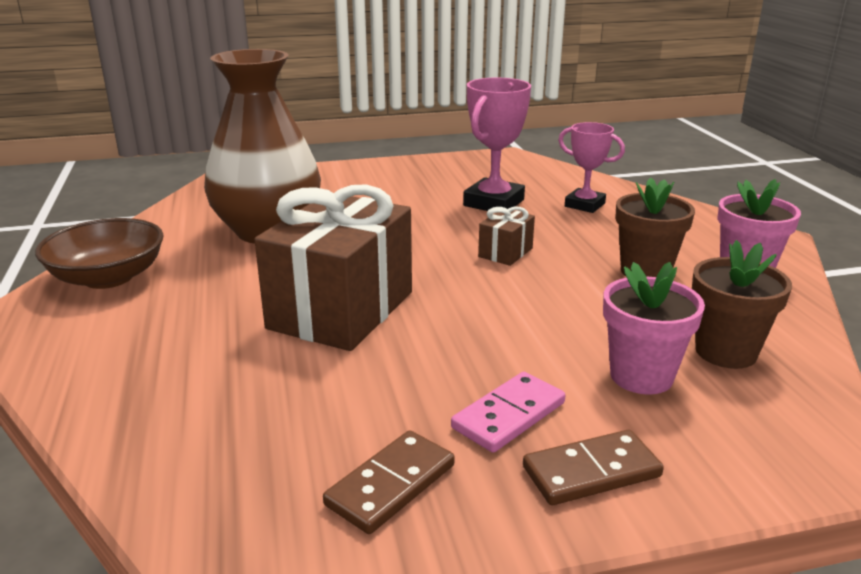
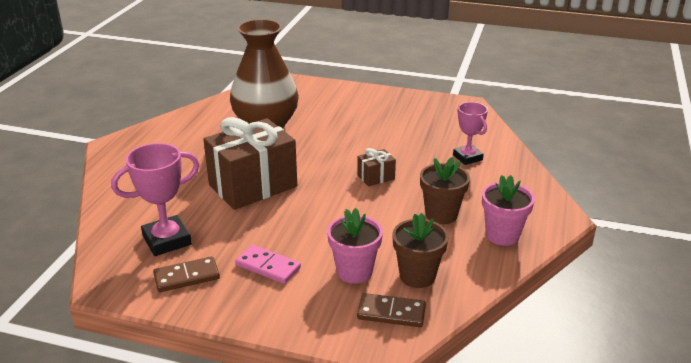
camera: 30 degrees right, 5 degrees up
brown bowl [35,218,164,289] -> none
pink domino [451,372,565,453] -> pink domino turned 45 degrees clockwise [235,245,301,284]
pink trophy [463,78,531,211] -> pink trophy moved to [111,143,199,256]
brown domino [523,430,664,505] -> brown domino moved to [357,293,426,327]

